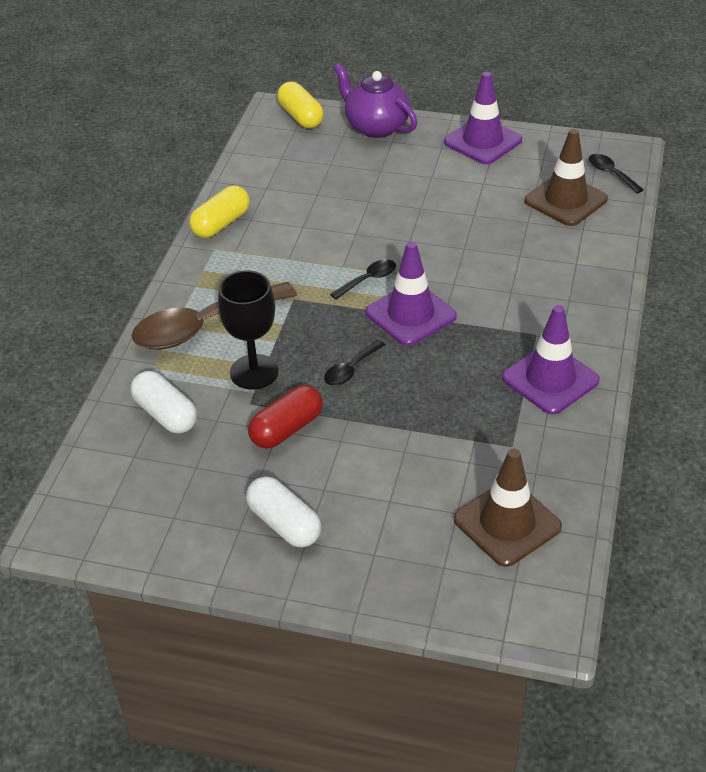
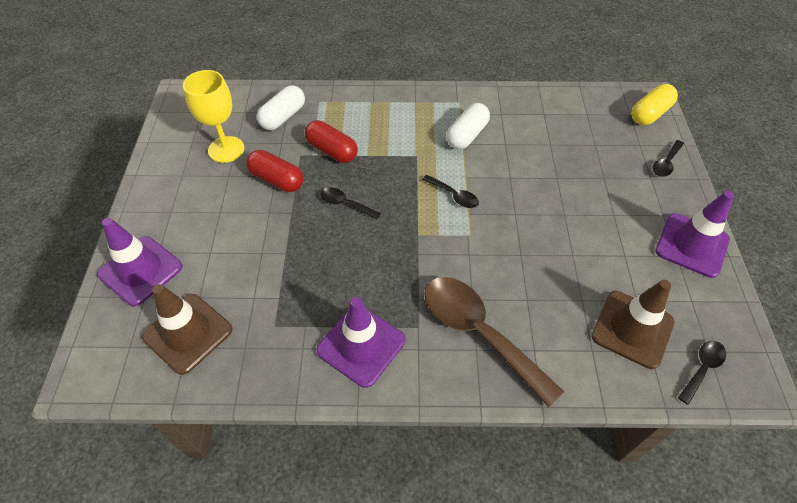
camera: 75 degrees right, 10 degrees up
brown spoon [131,282,297,350] -> brown spoon moved to [424,277,564,408]
yellow capsule [189,185,250,238] -> none
black goblet [218,271,279,390] -> red capsule [305,120,358,163]
white capsule [246,476,321,547] -> white capsule moved to [446,103,490,150]
purple teapot [334,63,417,138] -> black spoon [652,140,684,177]
purple traffic cone [366,241,457,346] -> purple traffic cone moved to [97,218,183,306]
none -> yellow goblet [183,70,244,163]

